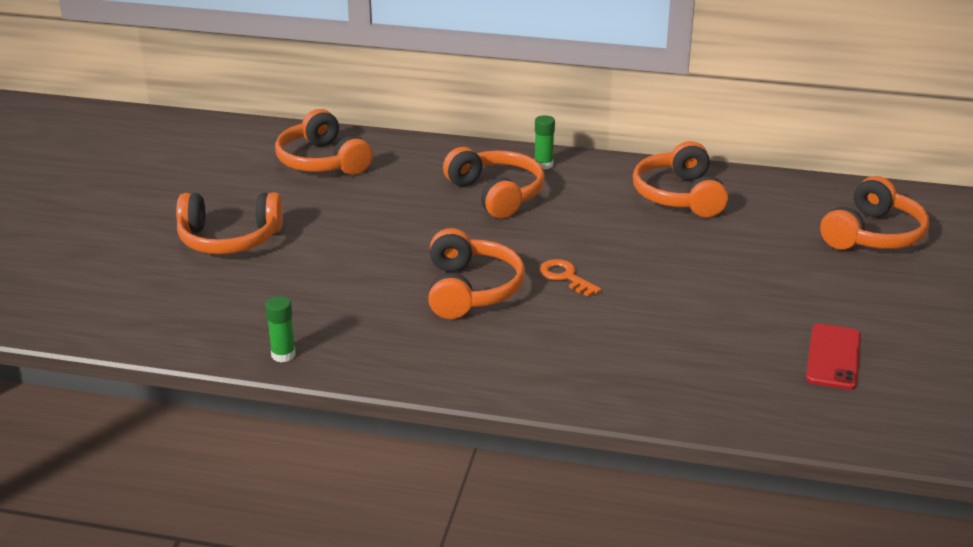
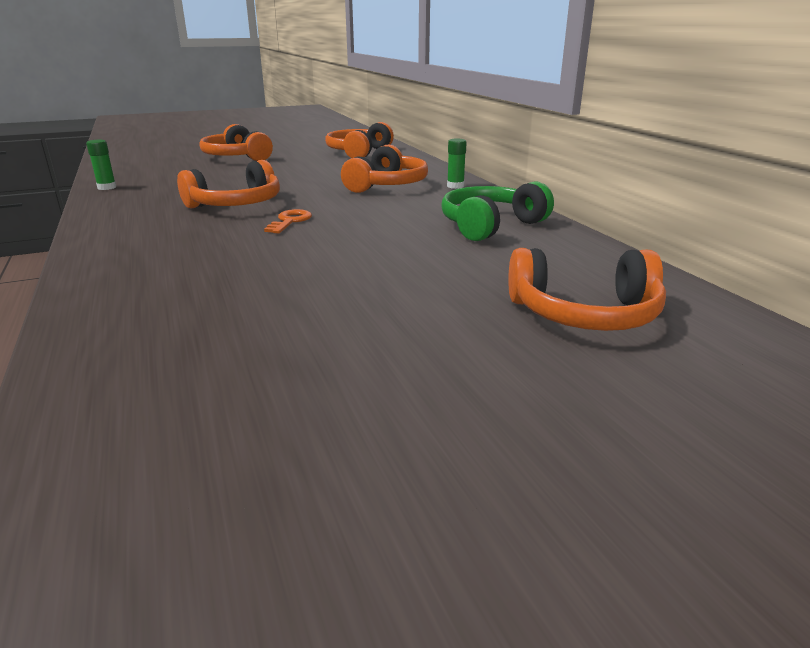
camera: 55 degrees right, 5 degrees down
orange headphones [633,141,728,217] -> green headphones [441,181,554,241]
red phone [806,324,861,390] -> none

